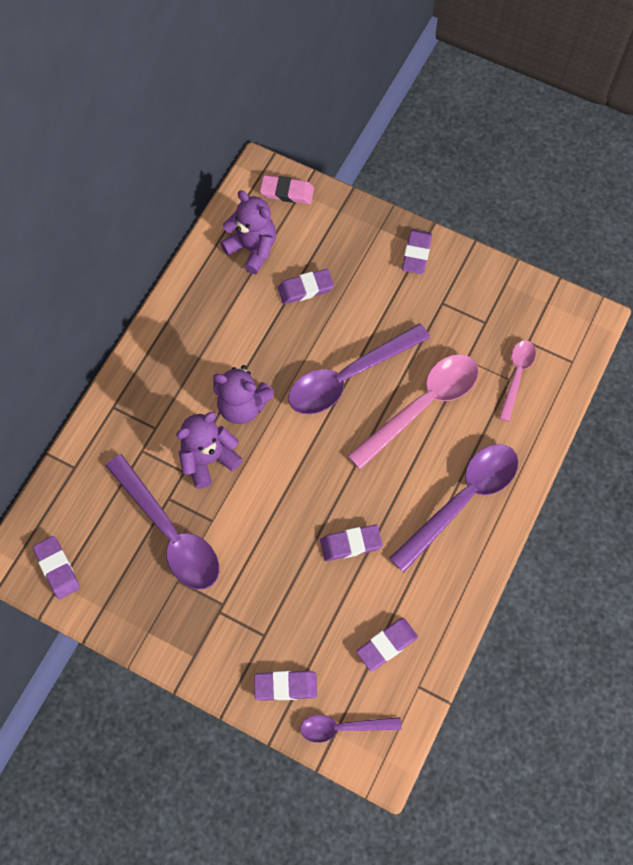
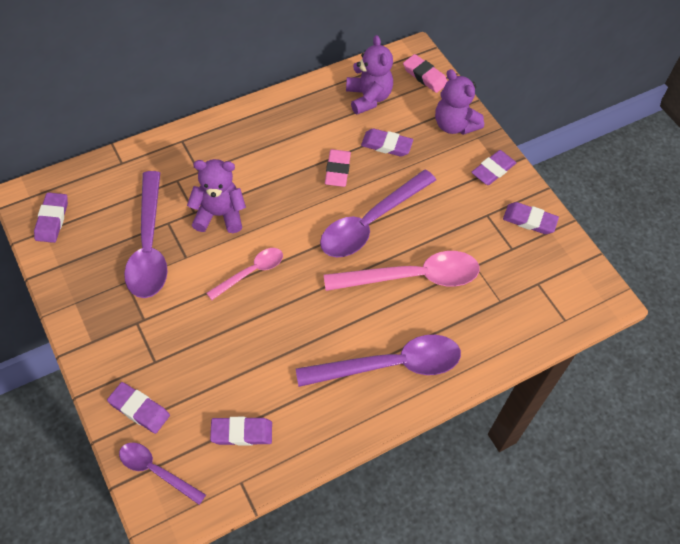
camera: 30 degrees right, 10 degrees down
purple teddy bear [213,365,274,424] -> purple teddy bear moved to [435,69,484,135]
purple spoon [288,323,430,414] -> purple spoon turned 45 degrees counterclockwise [320,170,436,257]
purple eraser [320,525,383,561] -> purple eraser moved to [503,202,559,234]
pink spoon [499,340,536,422] -> pink spoon moved to [207,248,283,300]
none -> pink eraser [325,149,351,187]

